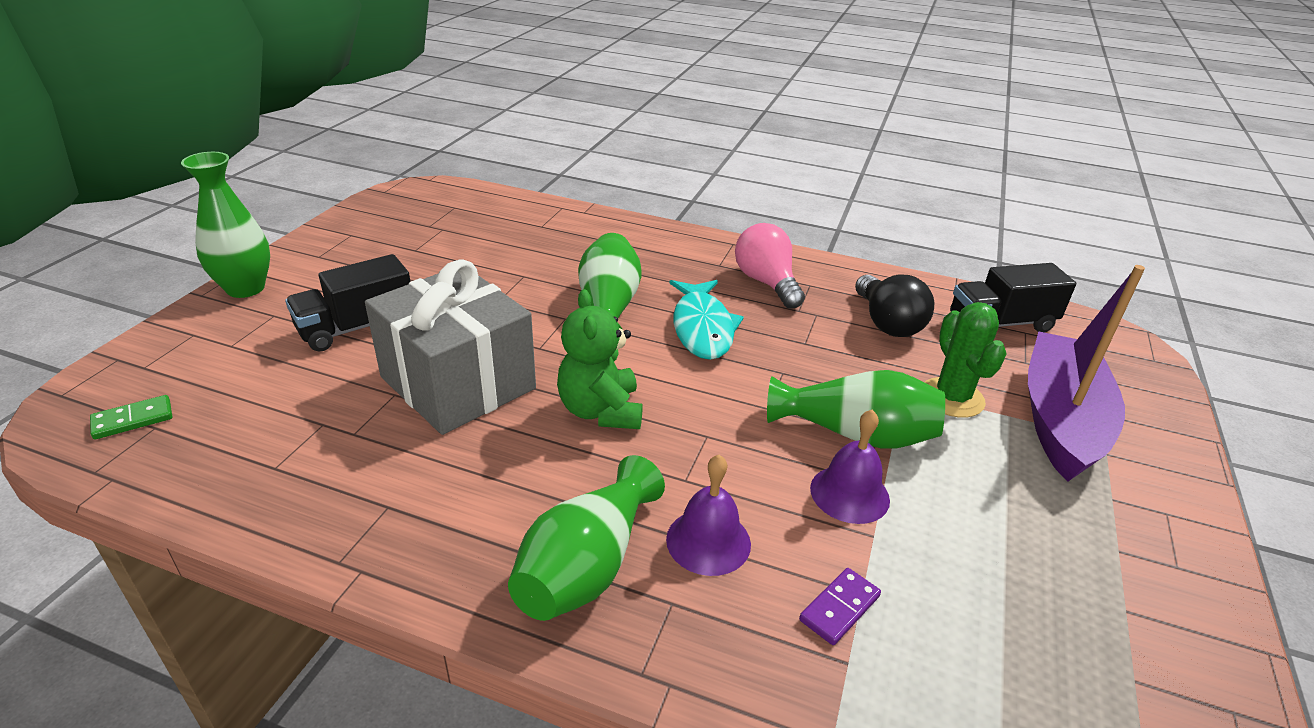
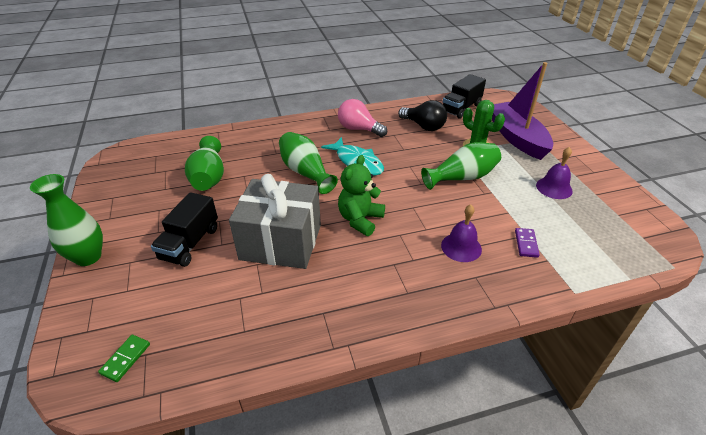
camera: 35 degrees left, 5 degrees up
green vase [508,455,665,621] -> green vase moved to [185,136,224,191]
green teddy bear [557,289,643,429] -> green teddy bear turned 75 degrees clockwise [338,155,385,236]
purple bell [810,409,890,524] -> purple bell moved to [536,147,573,199]

